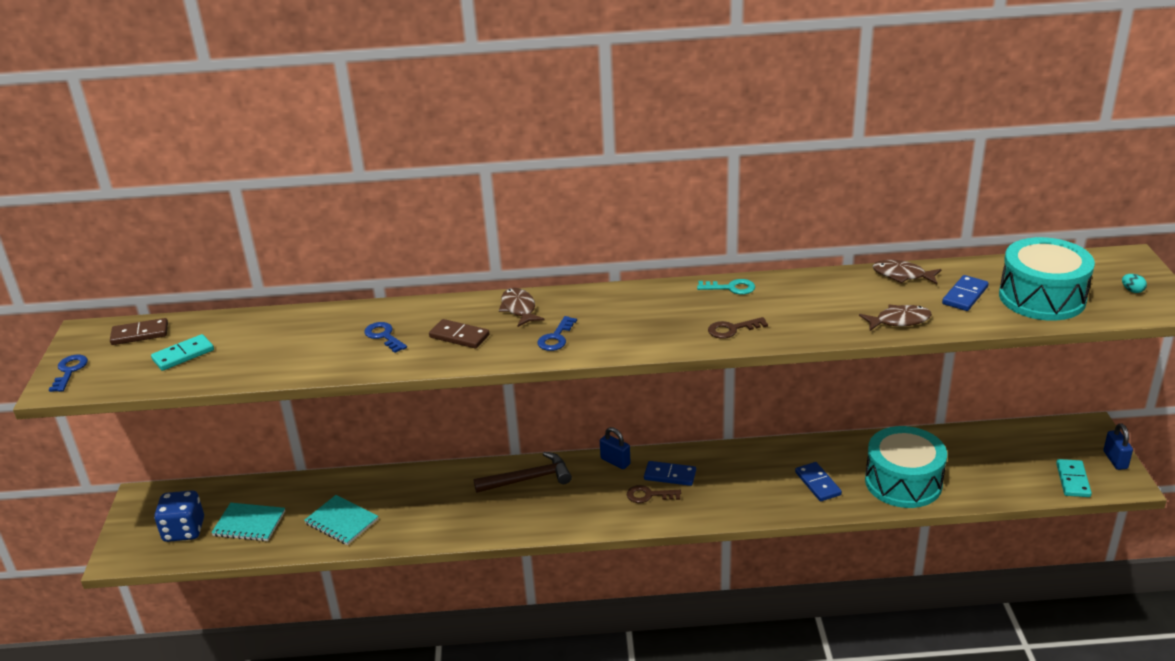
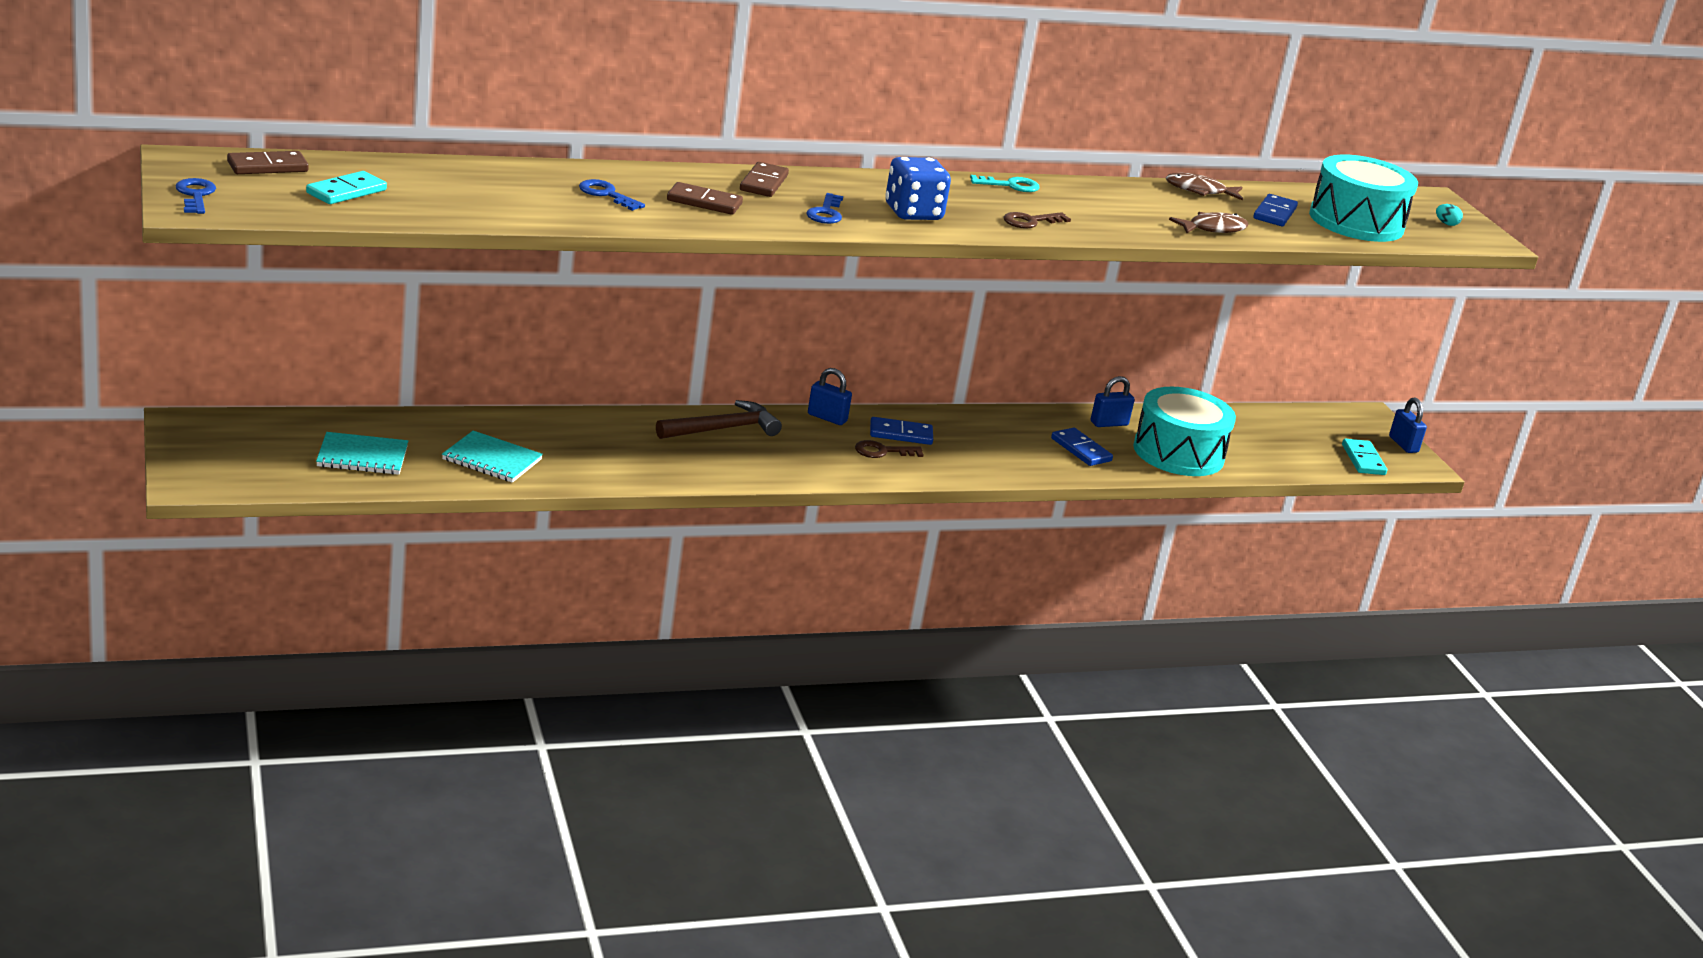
camera: 20 degrees left, 5 degrees down
blue dice [154,490,204,542] -> blue dice moved to [885,157,951,220]
brown fish [499,288,545,327] -> brown domino [740,162,789,197]
none -> blue padlock [1091,376,1135,427]

